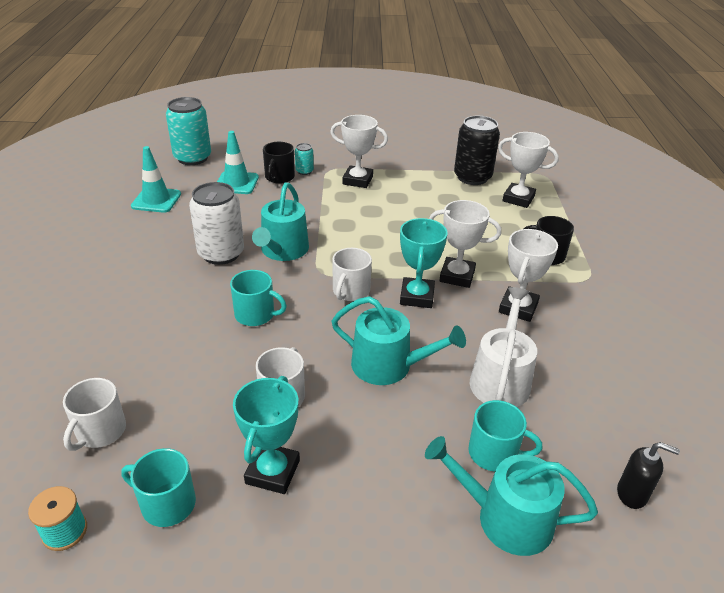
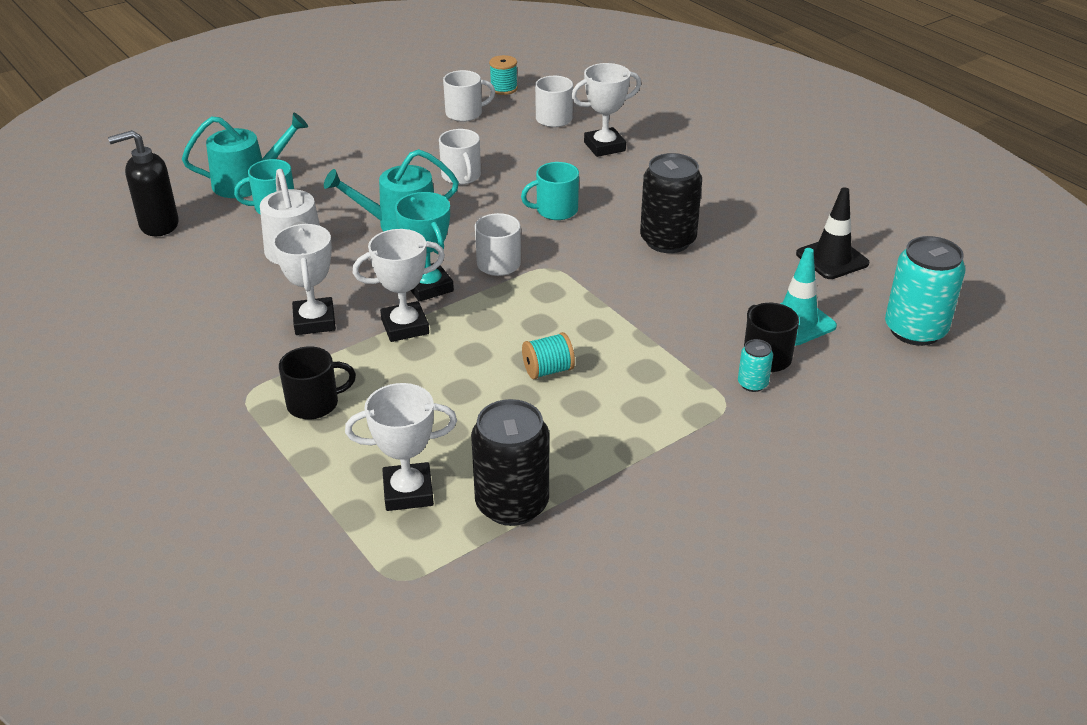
camera: 145 degrees right, 0 degrees up
turquoise mug [121,448,196,527] -> white mug [443,70,495,122]
turquoise traffic cone [131,146,181,213] -> black traffic cone [796,187,869,279]
white can [189,182,244,265] -> black can [640,153,702,253]
turquoise trophy [233,376,300,494] -> none
turquoise watering can [252,182,309,261] -> none
white trophy [330,115,388,188] -> white trophy moved to [571,63,641,157]
black soap dispenser [617,442,680,509] -> black soap dispenser [108,130,179,236], size x1.57
none -> turquoise spool [522,332,575,379]

